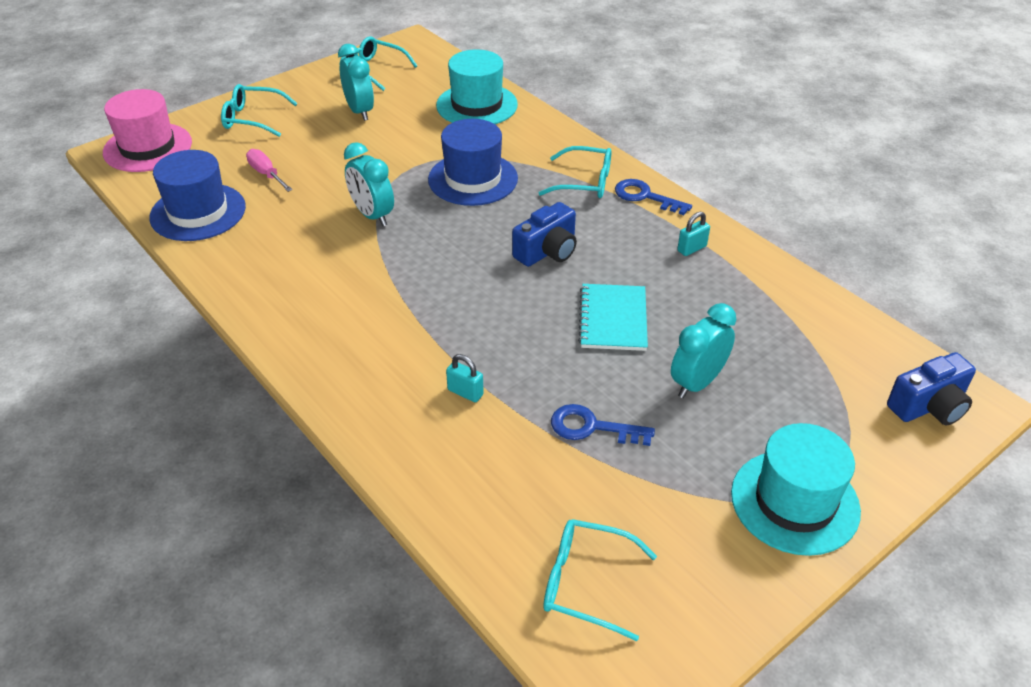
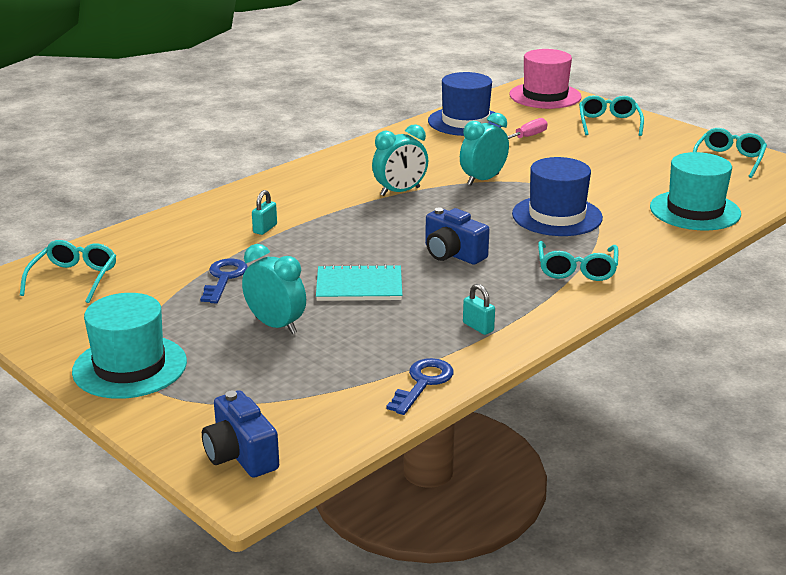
camera: 85 degrees right, 15 degrees down
turquoise clock [338,44,374,121] -> turquoise clock moved to [372,124,428,196]
blue key [615,179,692,215] -> blue key moved to [386,358,454,415]

